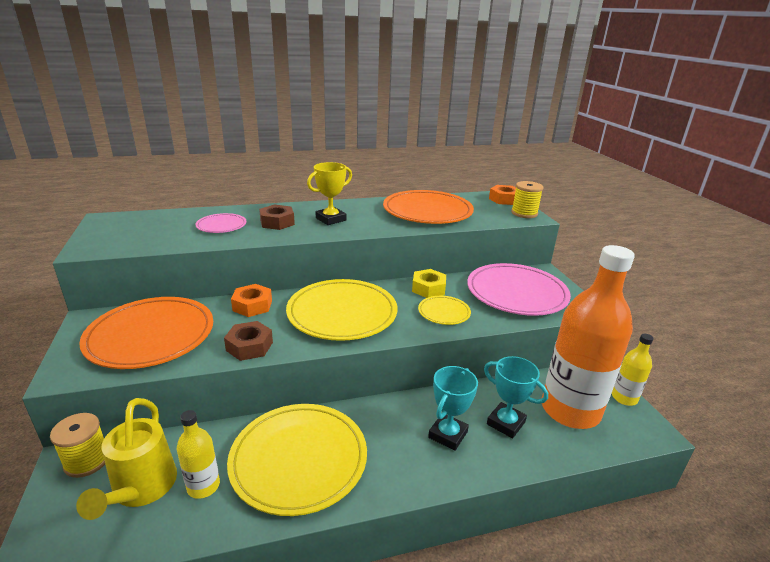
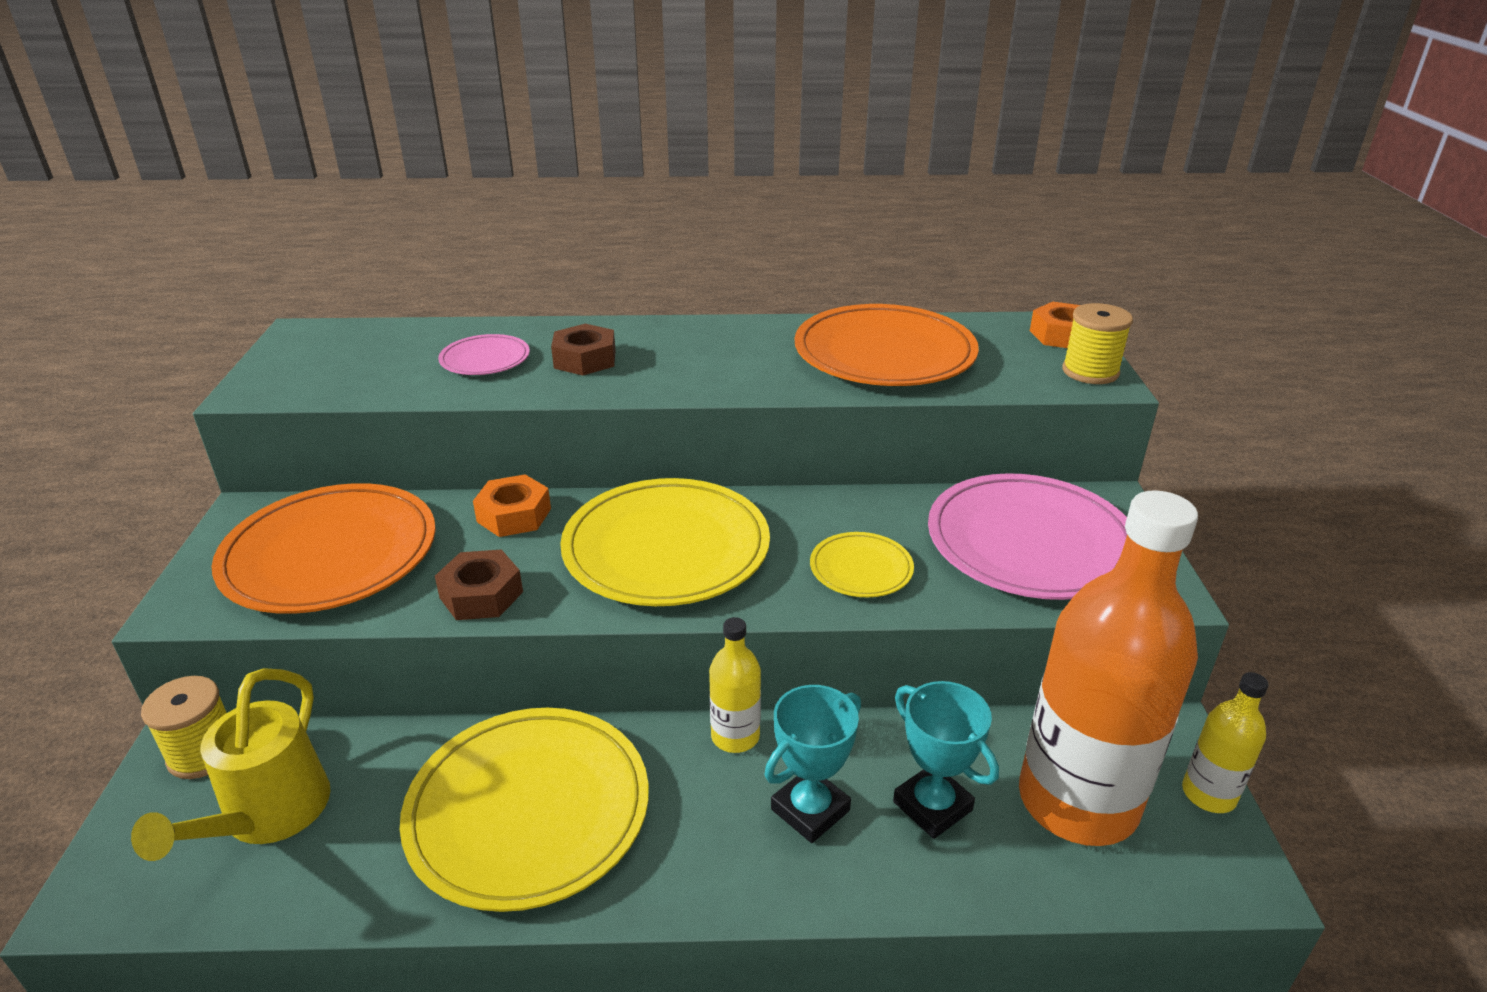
camera: 15 degrees right, 5 degrees up
yellow bottle [177,410,220,499] -> yellow bottle moved to [709,617,761,753]
yellow trophy [307,162,352,225] -> none
yellow nut [412,269,446,298] -> none

